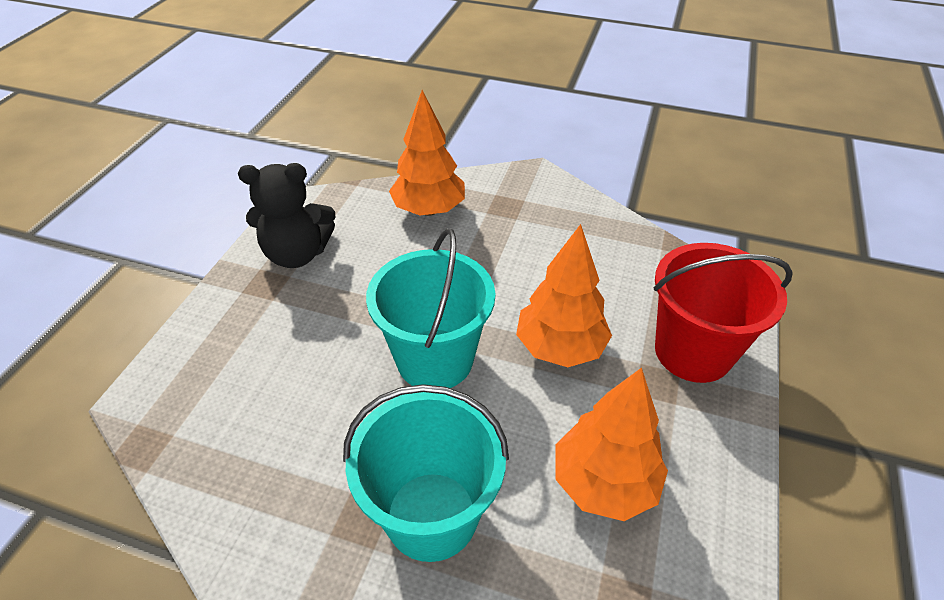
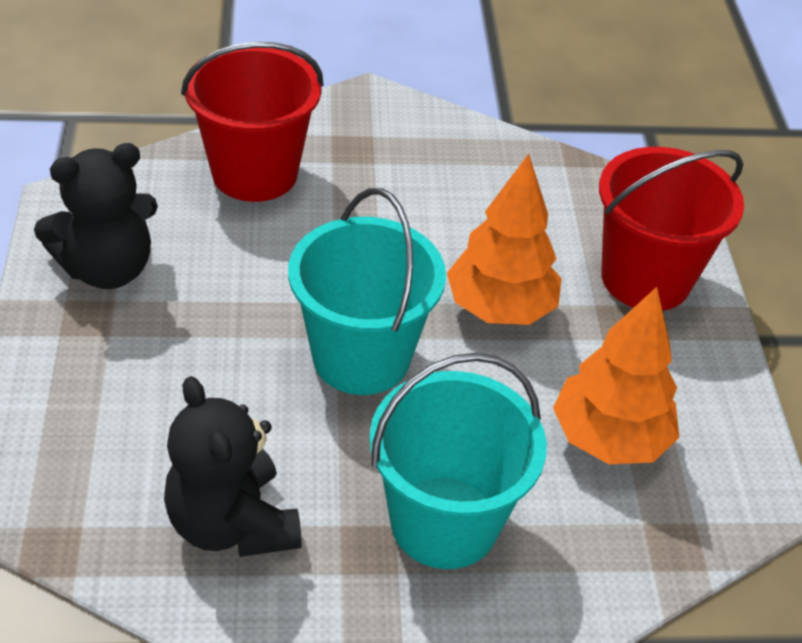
camera: 25 degrees left, 0 degrees up
orange tree [389,90,465,216] -> red bucket [181,42,324,202]
none -> black teddy bear [164,376,302,557]

